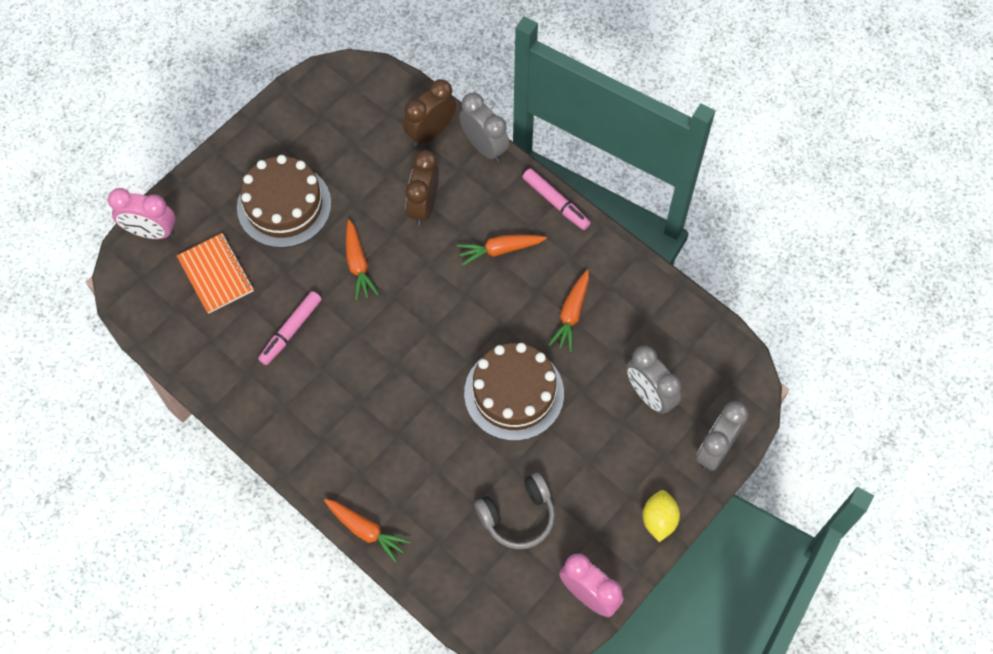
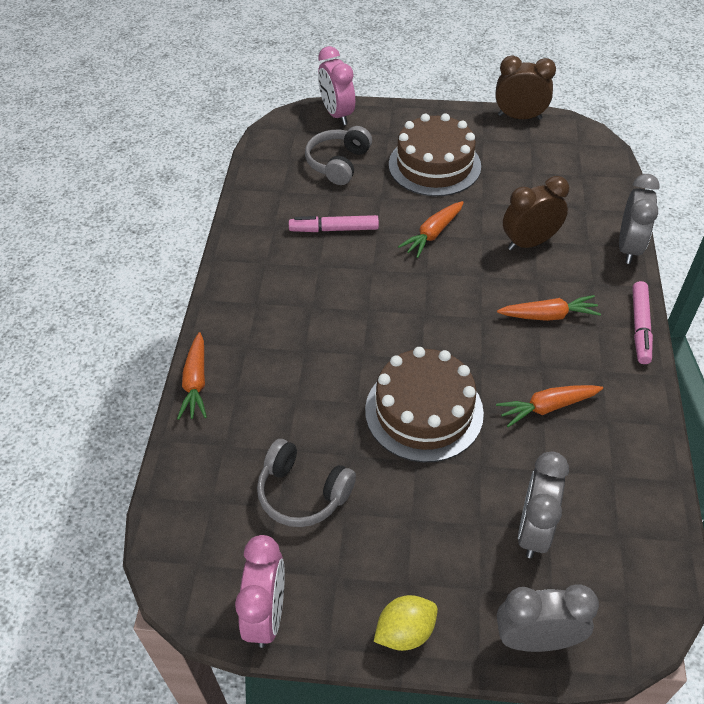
camera: 55 degrees right, 15 degrees down
orange notebook [177,233,254,314] -> grey headphones [305,126,372,185]
brown clock [403,79,456,147] -> brown clock moved to [495,55,556,120]
orange carrot [457,235,547,266] -> orange carrot turned 135 degrees clockwise [497,295,601,321]

